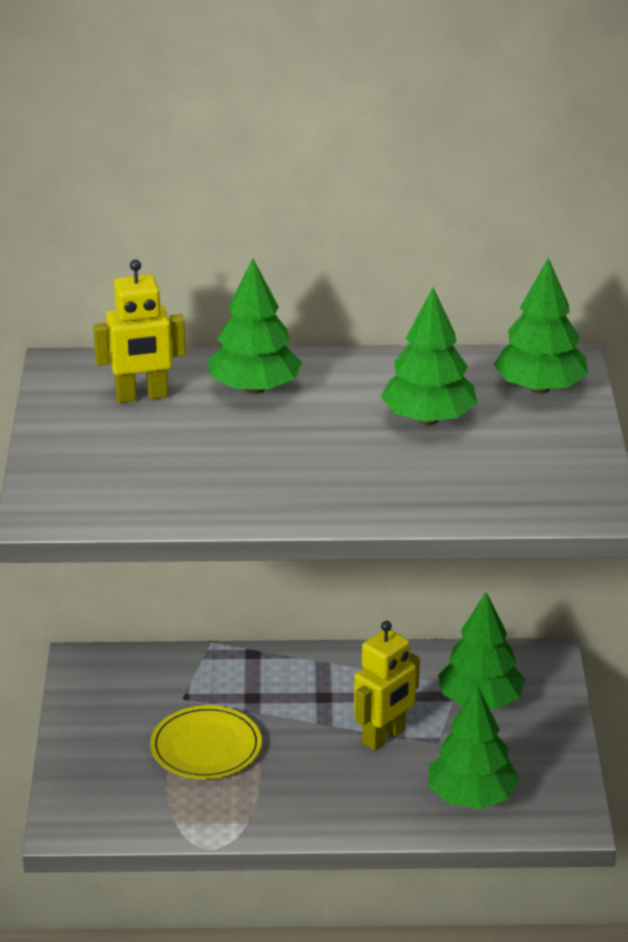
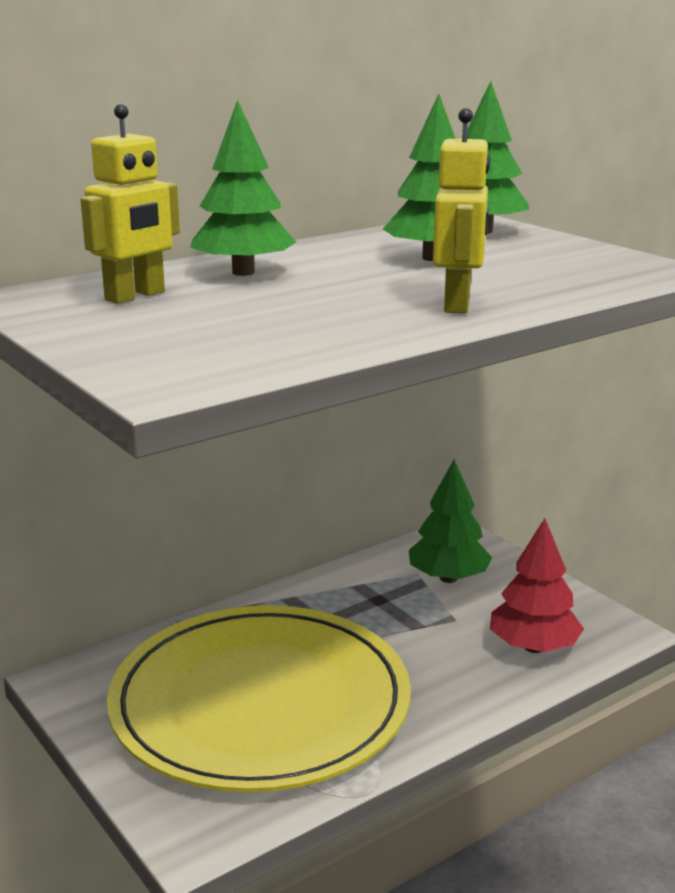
camera: 35 degrees left, 10 degrees down
yellow plate [150,705,262,779] -> yellow plate [107,605,411,792], size x2.39
yellow robot [354,621,420,751] -> yellow robot moved to [433,108,490,313]
green tree [428,685,519,809] -> red tree [490,518,584,653]

